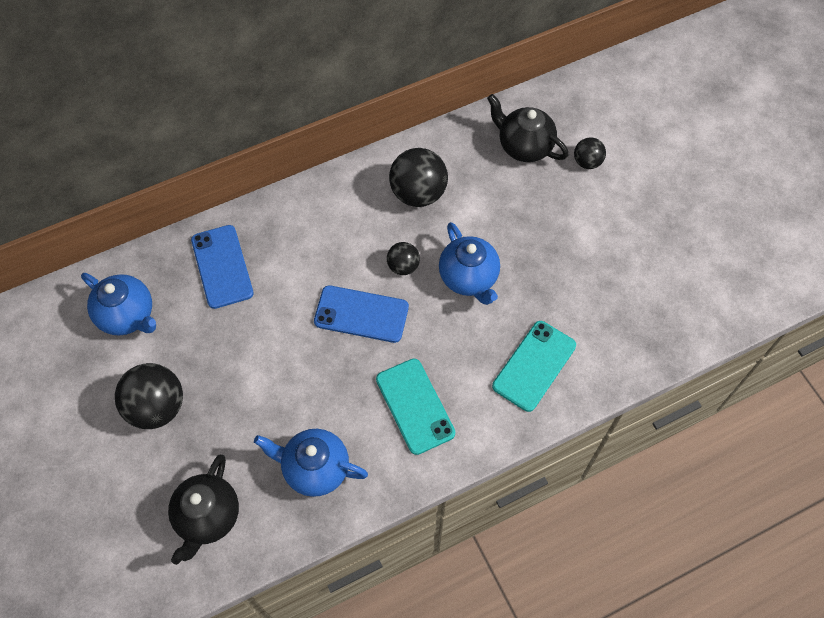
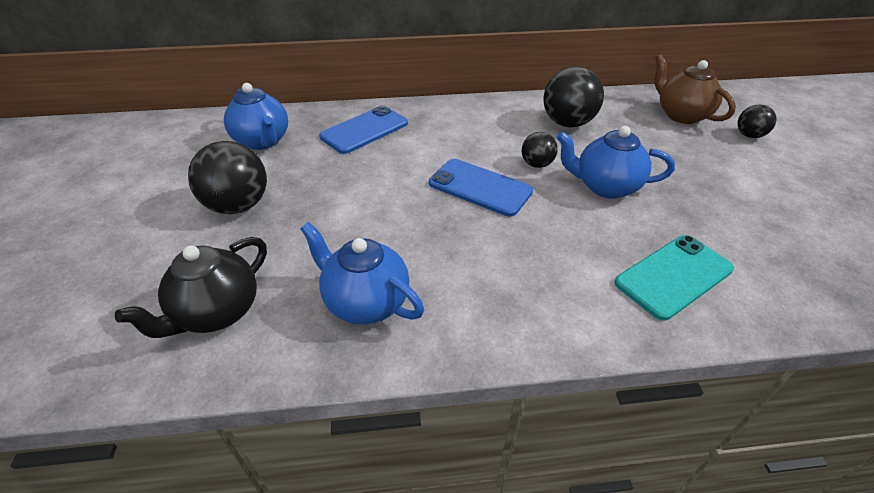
camera: 20 degrees right, 20 degrees down
blue phone [191,225,254,309] -> blue phone turned 45 degrees clockwise [319,106,408,154]
turquoise phone [376,359,455,455] -> none
blue teapot [439,222,500,305] -> blue teapot turned 105 degrees clockwise [557,126,675,199]
black teapot [487,94,569,162] -> brown teapot [654,54,736,124]

